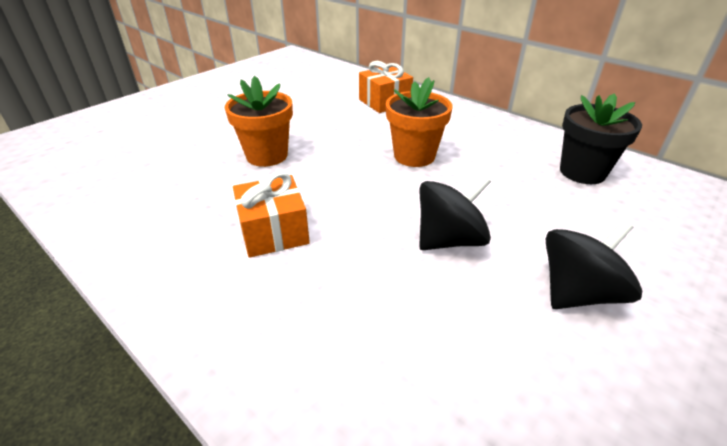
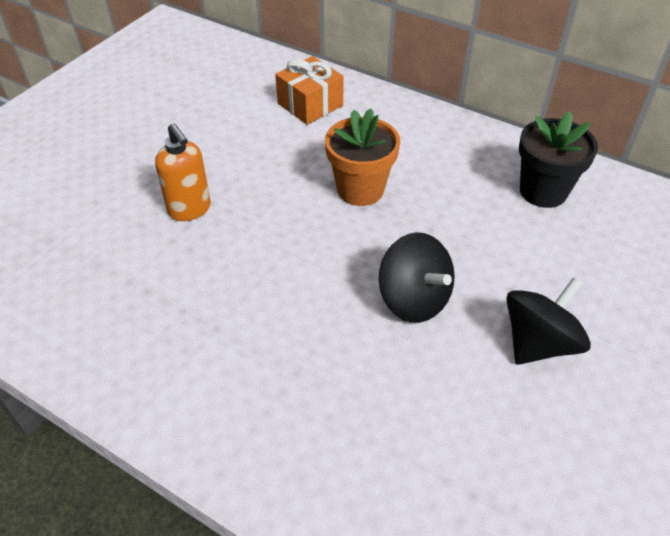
camera: 10 degrees left, 10 degrees up
orange flower pot [225,76,293,167] -> orange soap dispenser [155,123,211,221]
orange gift [233,172,310,258] -> none
black spinning top [419,175,491,250] -> black spinning top turned 90 degrees clockwise [379,232,455,323]

